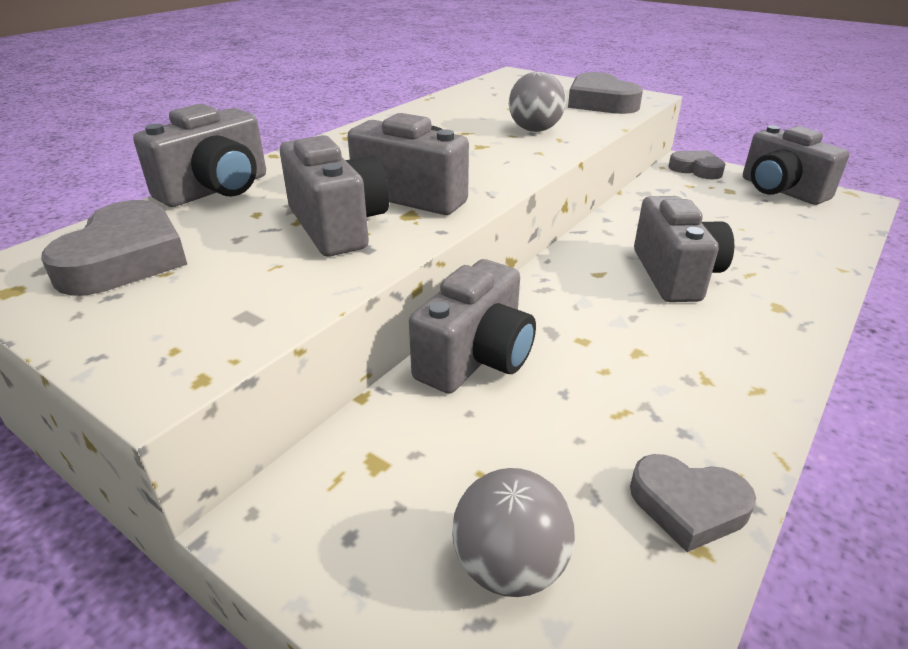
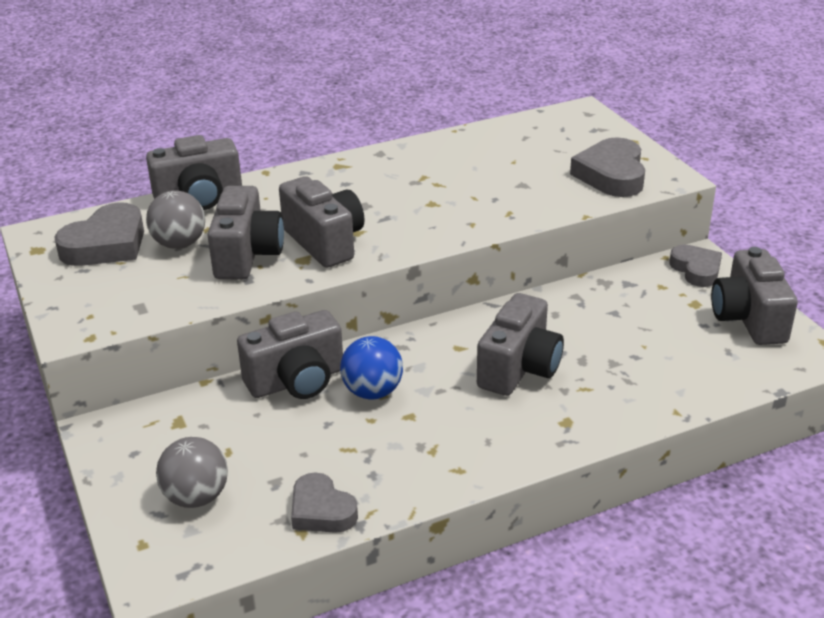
camera: 30 degrees right, 0 degrees up
grey ball [509,71,566,132] -> grey ball moved to [146,190,205,249]
none -> blue ball [340,336,403,399]

